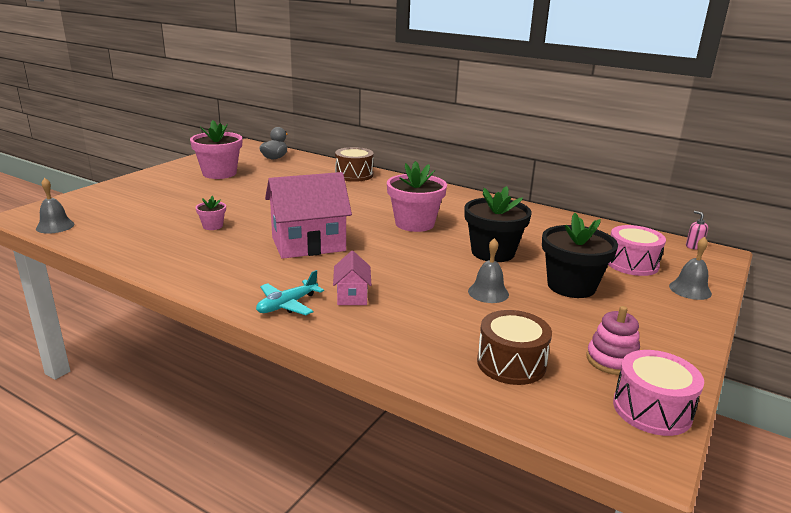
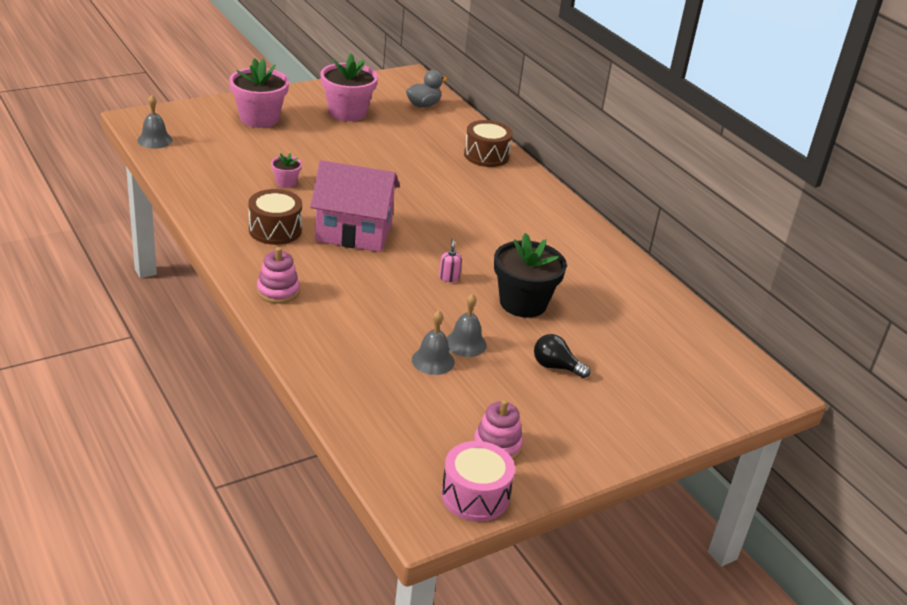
camera: 25 degrees right, 10 degrees up
turquoise plane [256,270,324,315] -> pink stacking toy [257,247,300,304]
pink house [333,251,371,305] -> none
pink flower pot [387,161,447,232] -> pink flower pot moved to [229,58,289,128]
brown drum [477,310,552,385] -> brown drum moved to [248,189,302,245]
black flower pot [542,213,618,298] -> black light bulb [534,334,590,378]
pink drum [608,225,666,276] -> none
grey bell [669,237,712,300] -> grey bell moved to [412,310,455,375]
pink soap dispenser [686,211,708,250] -> pink soap dispenser moved to [439,239,462,282]

